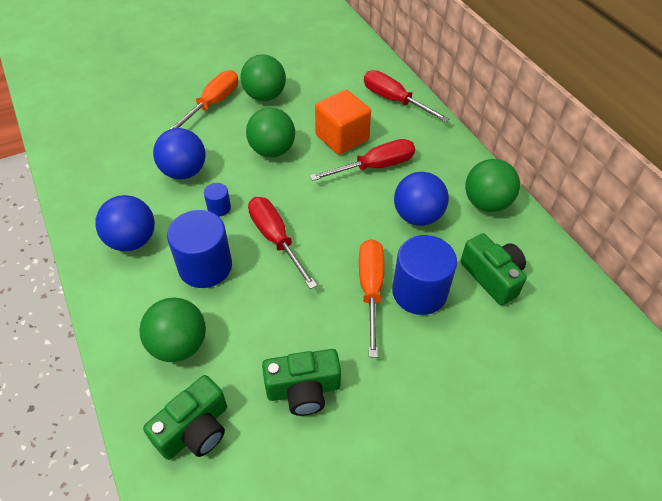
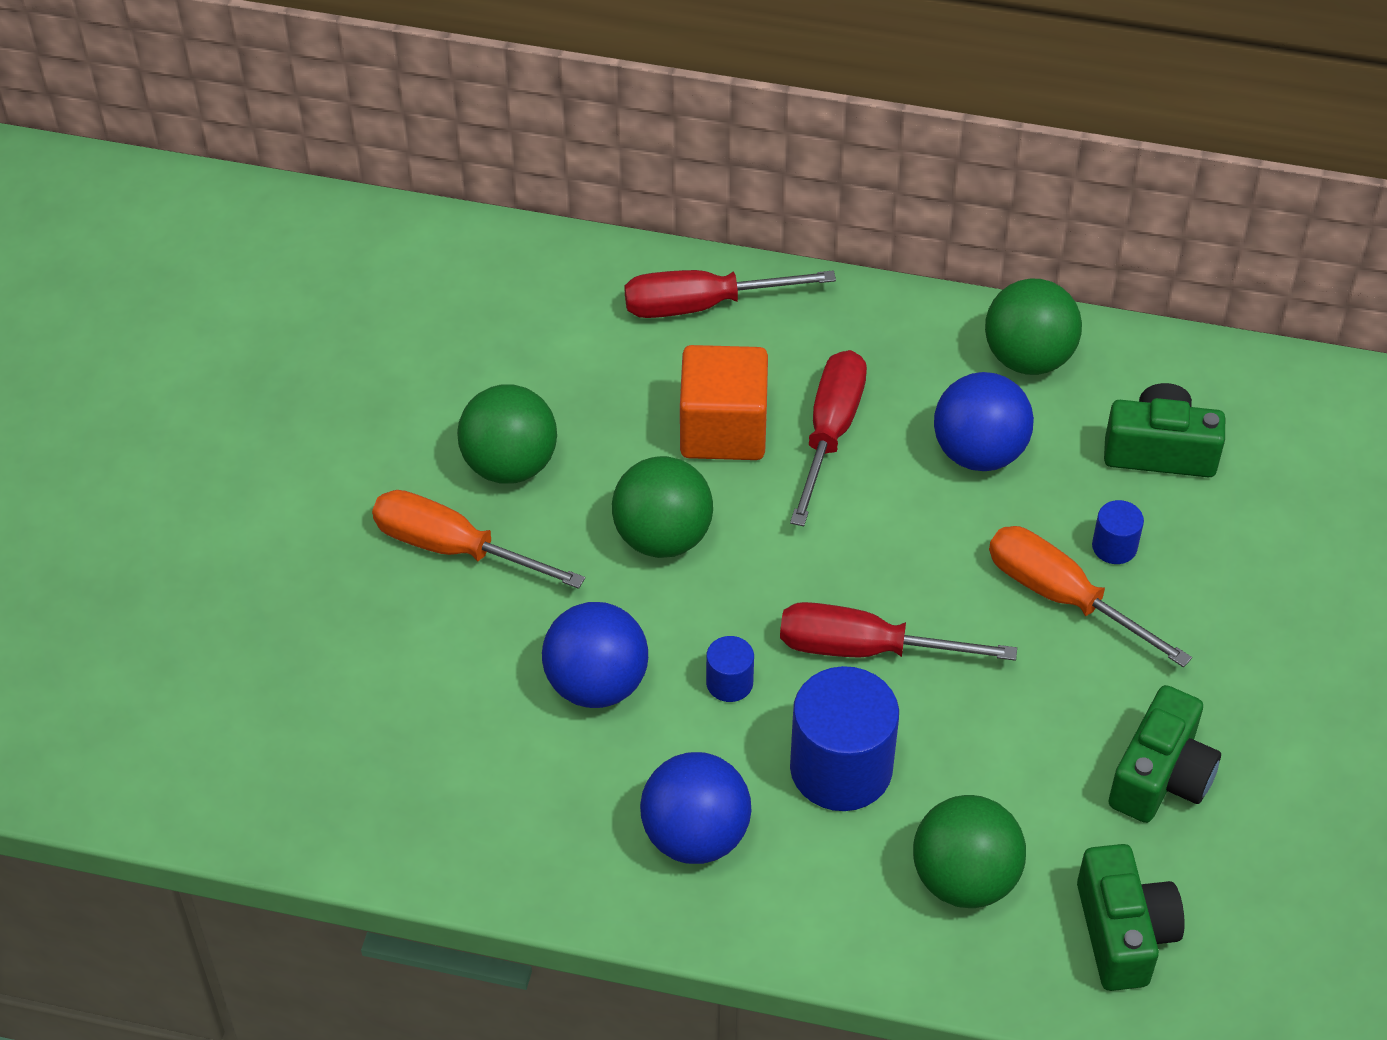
camera: 50 degrees left, 0 degrees up
orange screwdriver [169,70,238,130] -> orange screwdriver turned 45 degrees counterclockwise [372,490,585,589]
blue cylinder [392,235,457,315] -> blue cylinder [1092,500,1144,564], size x0.47

